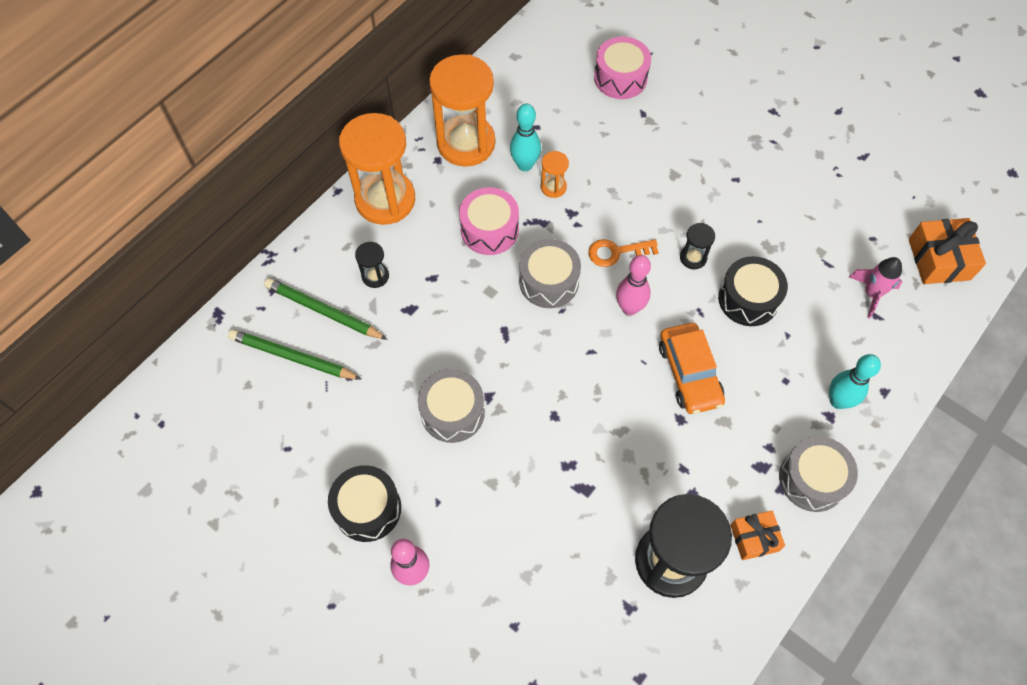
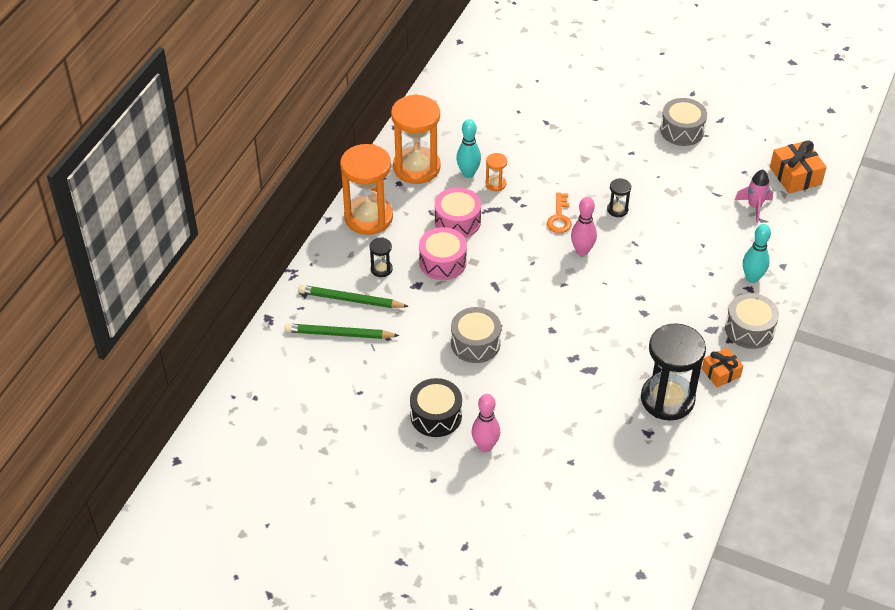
camera: 15 degrees left, 15 degrees down
grey drum [519,239,581,308] -> grey drum moved to [660,98,707,146]
orange key [588,239,659,267] -> orange key turned 60 degrees counterclockwise [547,192,572,233]
pink drum [594,37,651,99] -> pink drum moved to [419,227,467,280]
orange car [659,323,725,414] -> none
black drum [718,256,788,326] -> none

